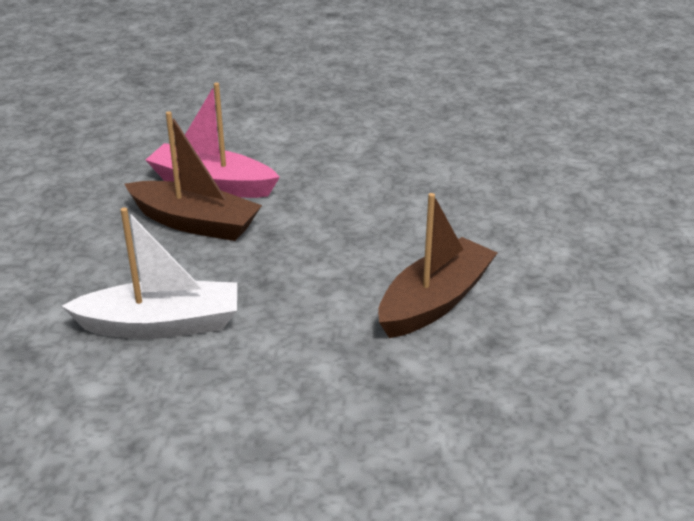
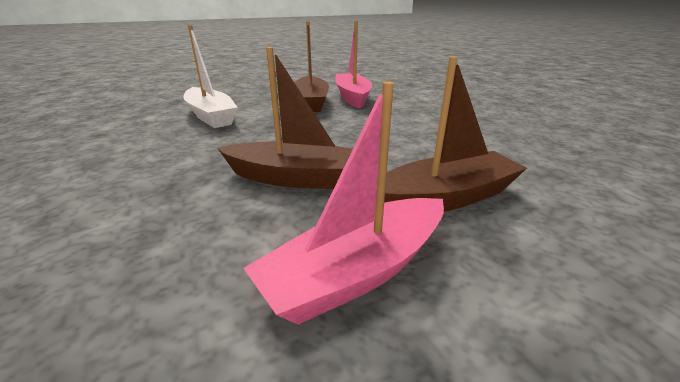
camera: 60 degrees right, 5 degrees down
none -> pink boat [243,81,444,325]
none -> brown boat [384,56,527,212]

